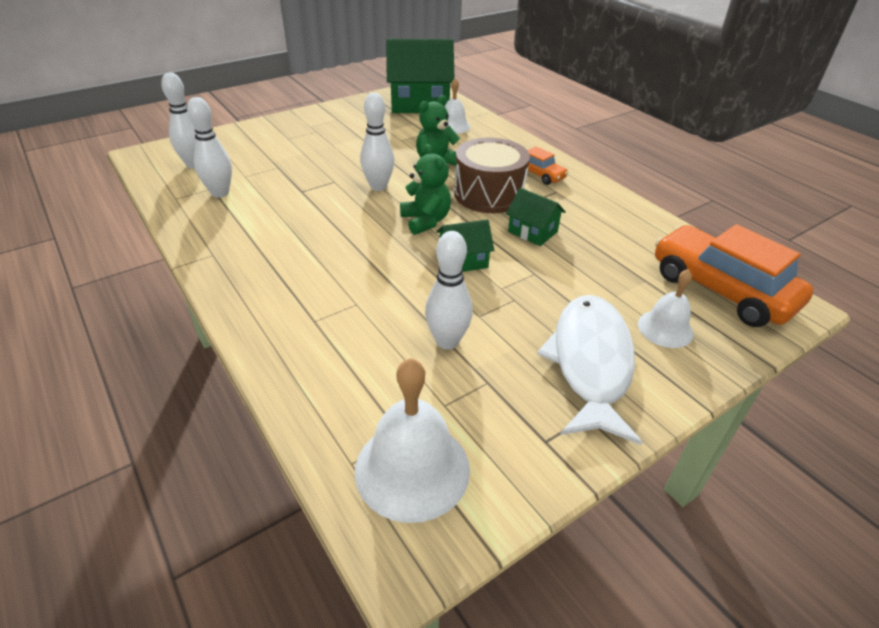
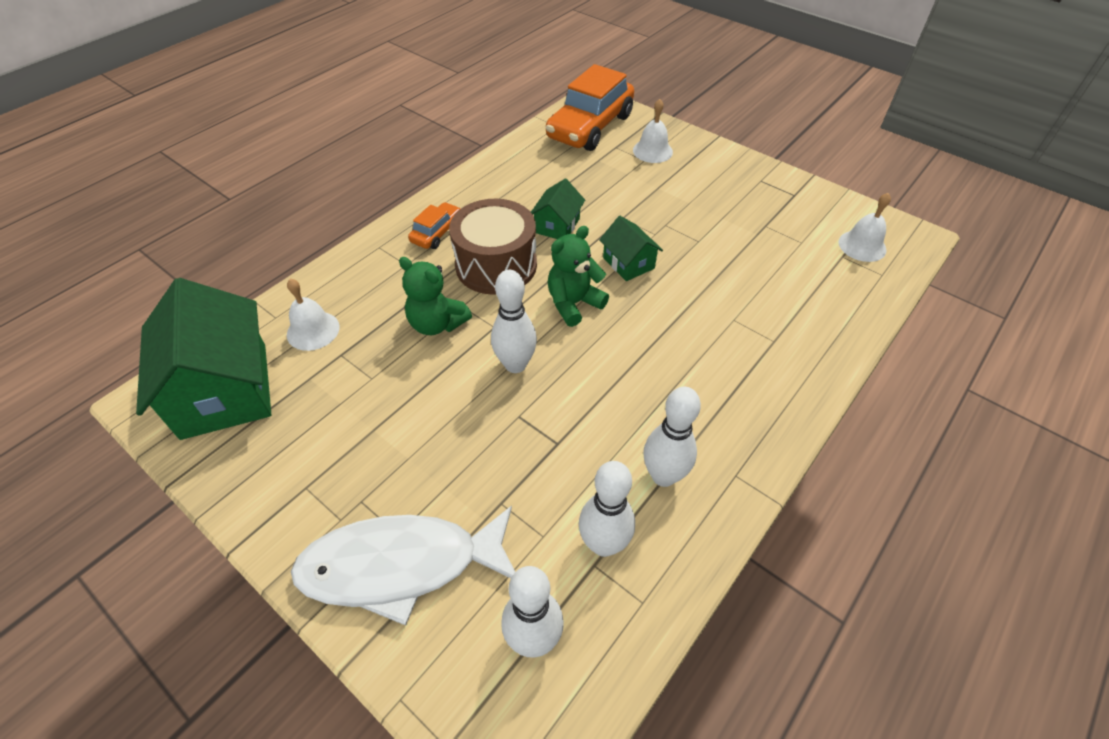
camera: 105 degrees left, 10 degrees up
white bell [355,358,470,523] -> white bell [838,193,891,262], size x0.60
white bowling pin [425,231,473,350] -> white bowling pin moved to [643,387,701,487]
white fish [537,295,642,445] -> white fish moved to [291,506,515,626]

